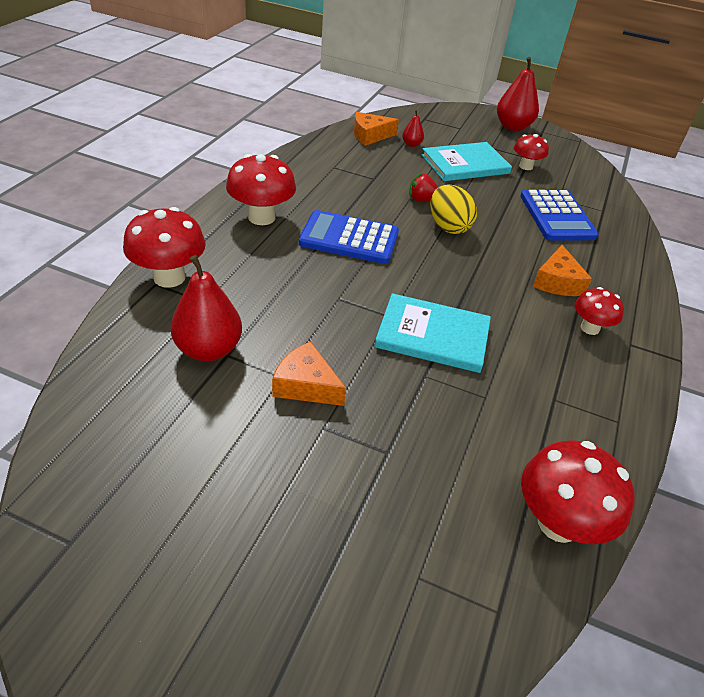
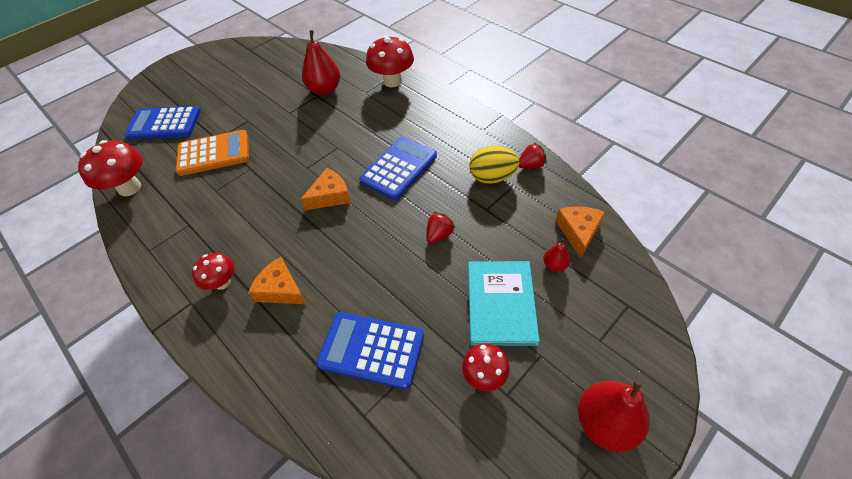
camera: 120 degrees right, 10 degrees up
red mushroom [226,154,296,225] -> none
orange cheese [272,342,346,406] -> orange cheese moved to [300,168,351,210]
turquoise book [374,293,491,373] -> none
yellow egg [430,185,477,234] -> yellow egg moved to [469,146,519,184]
none -> blue calculator [124,106,201,140]
none -> orange calculator [176,130,249,176]
none -> red strawberry [519,143,547,169]

